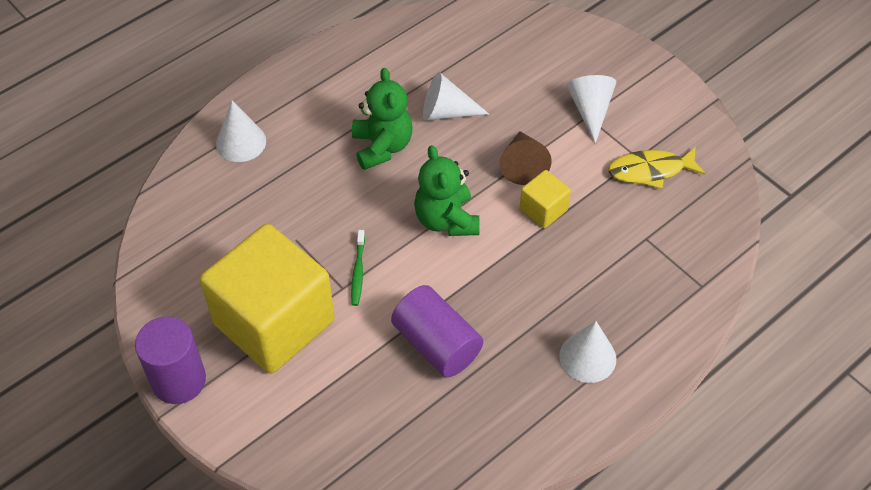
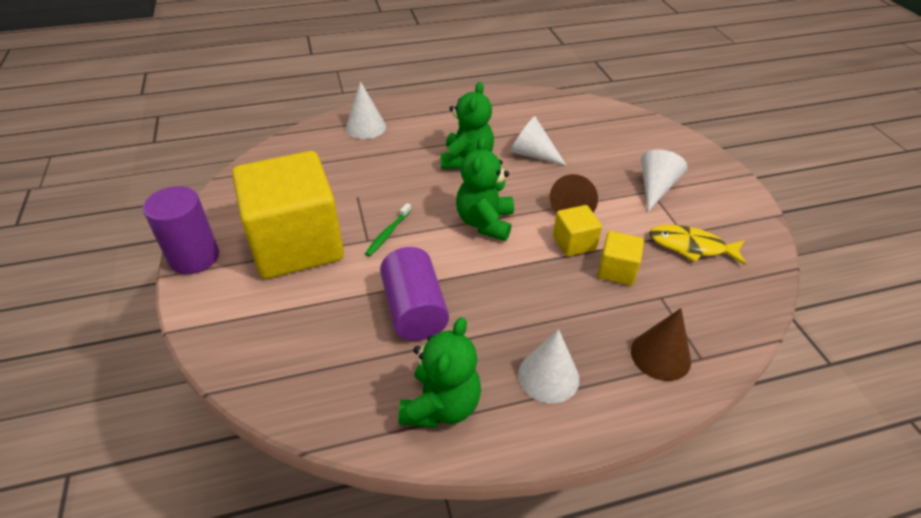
camera: 25 degrees right, 10 degrees down
none -> green teddy bear [398,317,481,428]
none -> yellow cube [598,231,644,286]
none -> brown cone [631,308,691,381]

